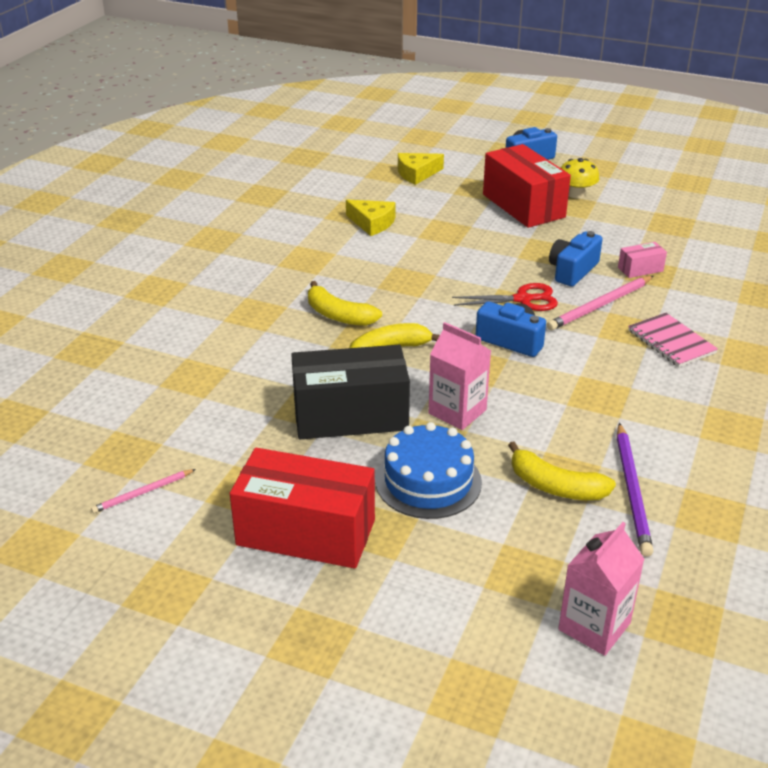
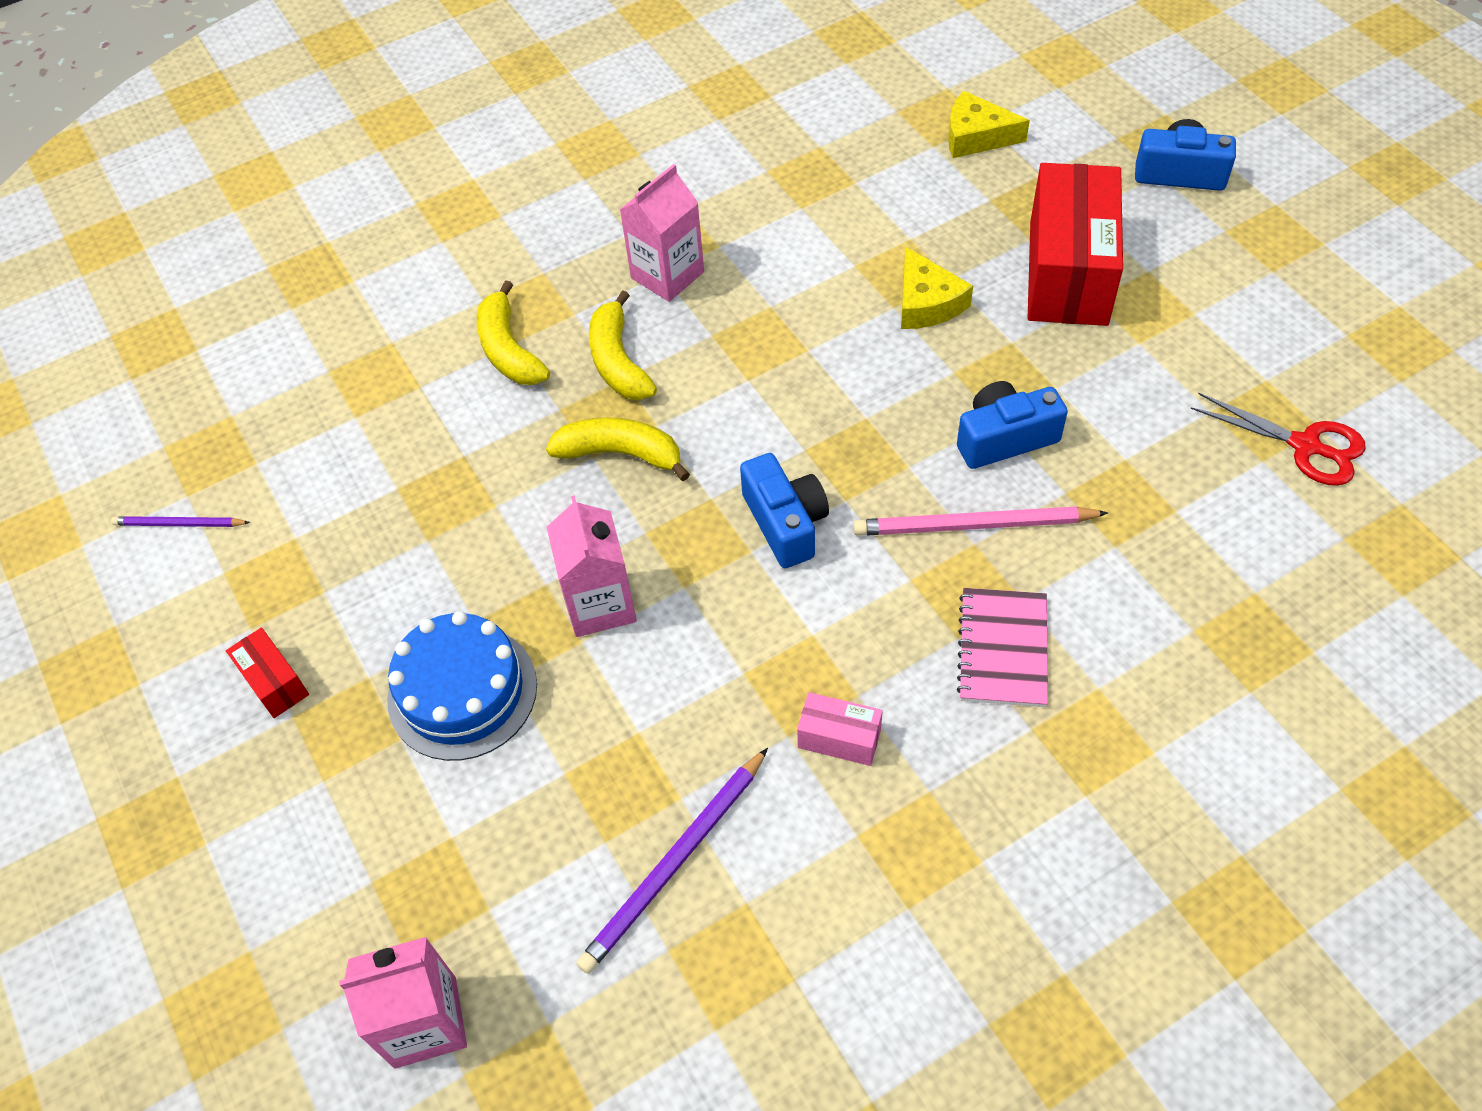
camera: 40 degrees right, 20 degrees up
pink pencil [91,469,196,513] -> purple pencil [111,516,250,527]
red box [230,448,375,569] -> red box [226,628,309,718], size x0.44
black box [291,345,410,439] -> none
yellow cheese [346,200,396,236] -> yellow cheese moved to [901,247,973,329]
red scissors [452,283,558,311] -> red scissors moved to [1191,393,1366,486]
yellow banana [508,441,616,500] -> yellow banana moved to [477,280,550,385]
yellow mushroom [561,158,599,199] -> none
pink box [618,242,667,278] -> pink box moved to [797,692,883,766]
none -> pink carton [620,164,704,302]

